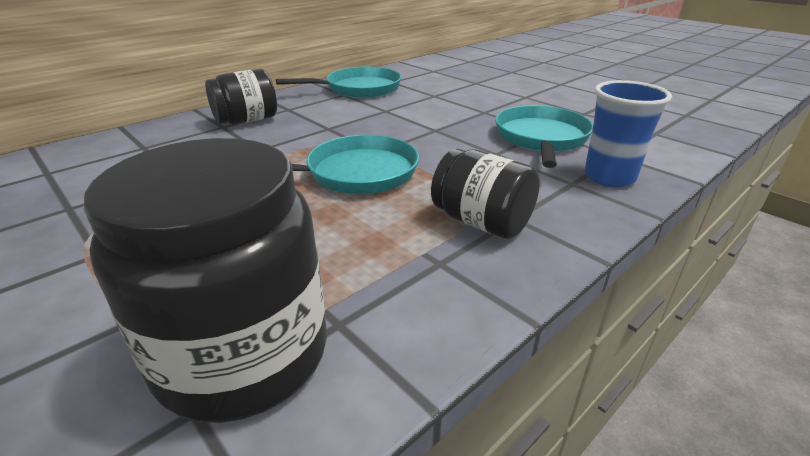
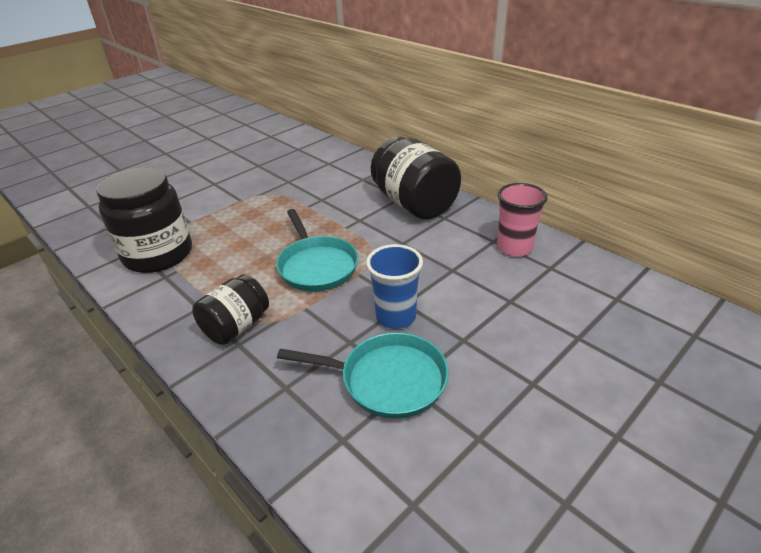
camera: 90 degrees right, 5 degrees up
black jar [205,69,277,124] -> black jar [371,137,461,220], size x1.67
turquoise pan [276,67,401,98] -> pink cup [497,183,548,257]
blue cup [584,80,672,187] -> blue cup moved to [366,244,423,329]

